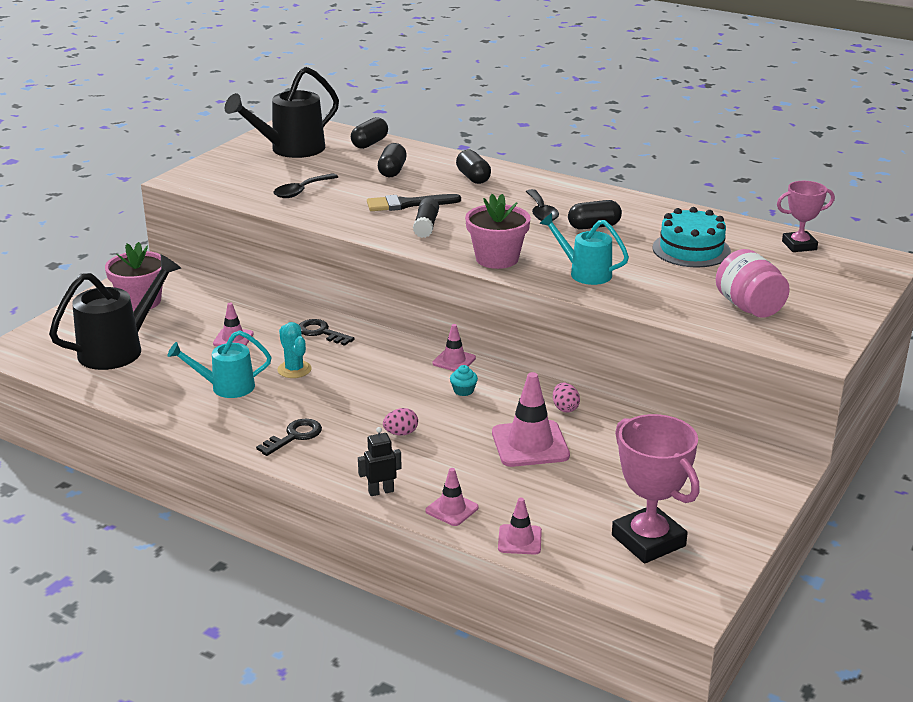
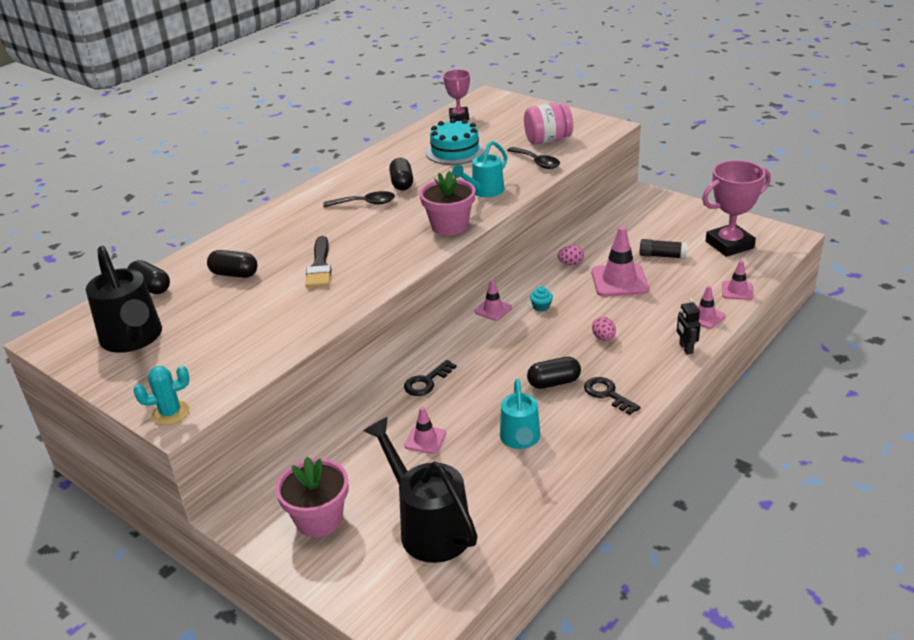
camera: 80 degrees left, 5 degrees up
black spoon [273,173,338,198] -> black spoon moved to [507,147,560,169]
turquoise cactus [277,322,312,378] -> turquoise cactus moved to [133,365,190,425]
black glue stick [413,198,439,238] -> black glue stick moved to [639,239,688,259]
black capsule [456,150,491,184] -> black capsule moved to [527,357,581,389]

